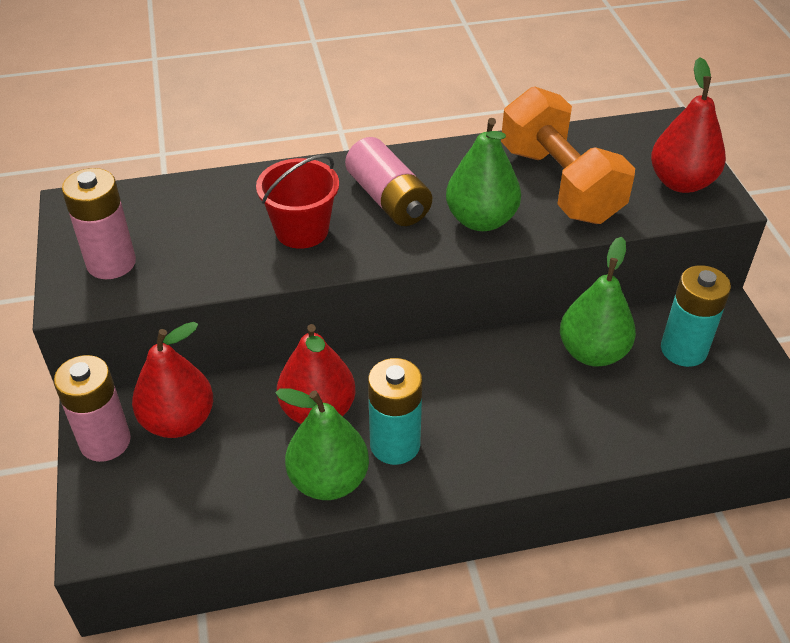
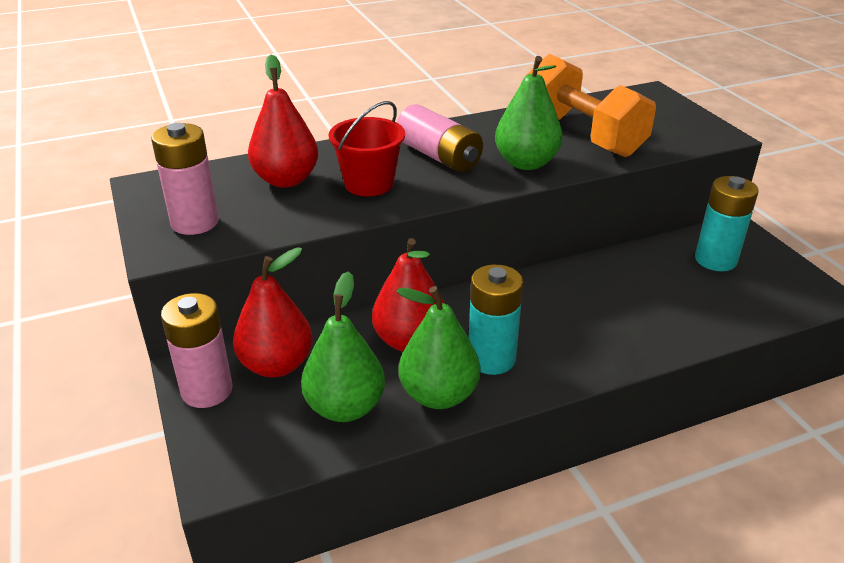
camera: 10 degrees left, 10 degrees down
green pear [560,237,636,367] -> green pear moved to [301,271,385,422]
red pear [651,57,726,193] -> red pear moved to [248,55,319,188]

